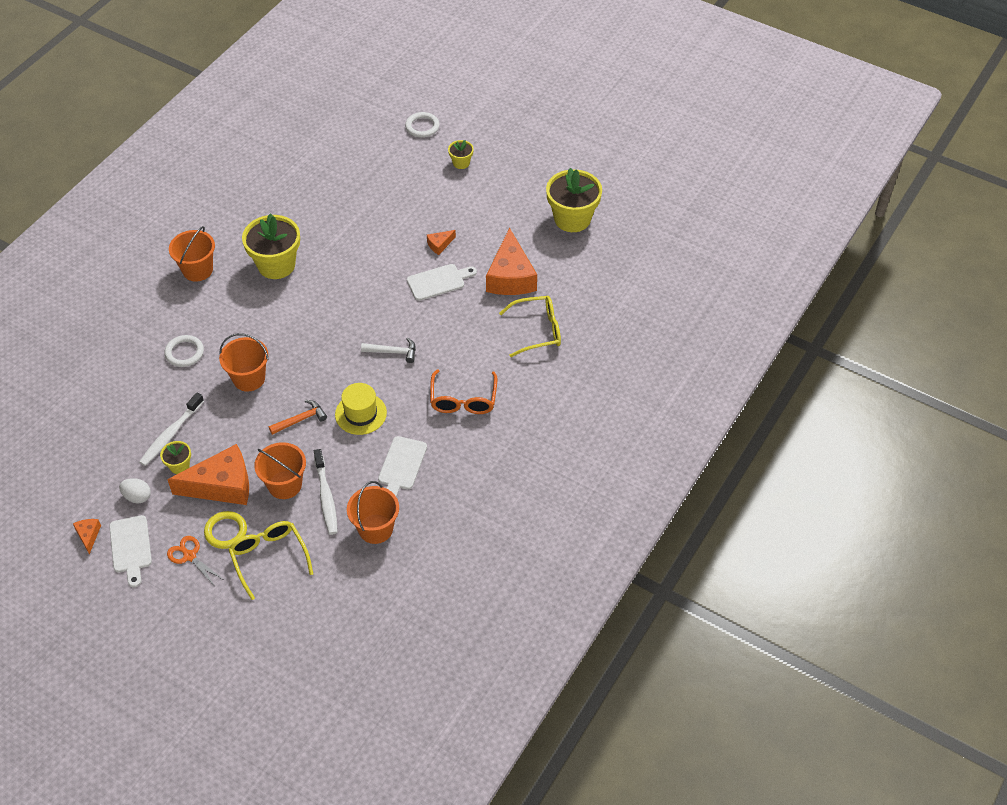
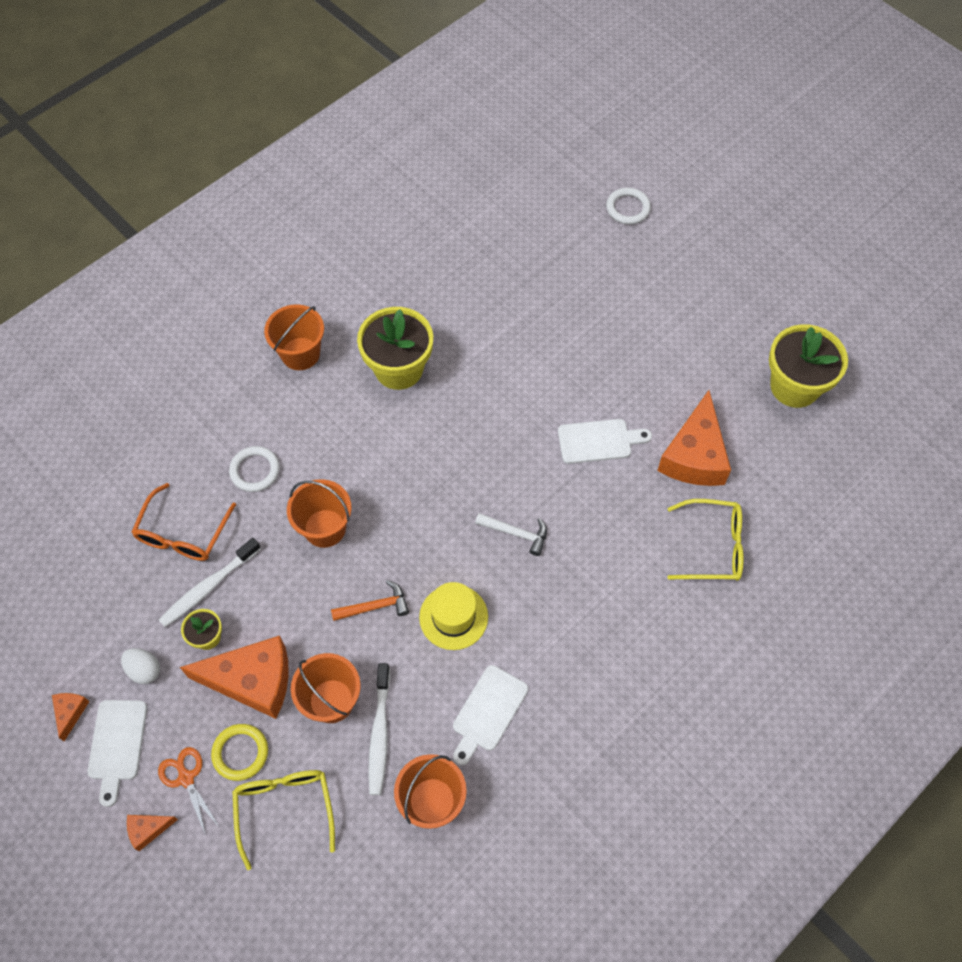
camera: 15 degrees right, 10 degrees up
orange cheese [427,230,456,255] -> orange cheese moved to [127,815,178,851]
orange glasses [430,369,497,414] -> orange glasses moved to [132,483,236,561]
yellow flower pot [448,140,474,169] -> none

